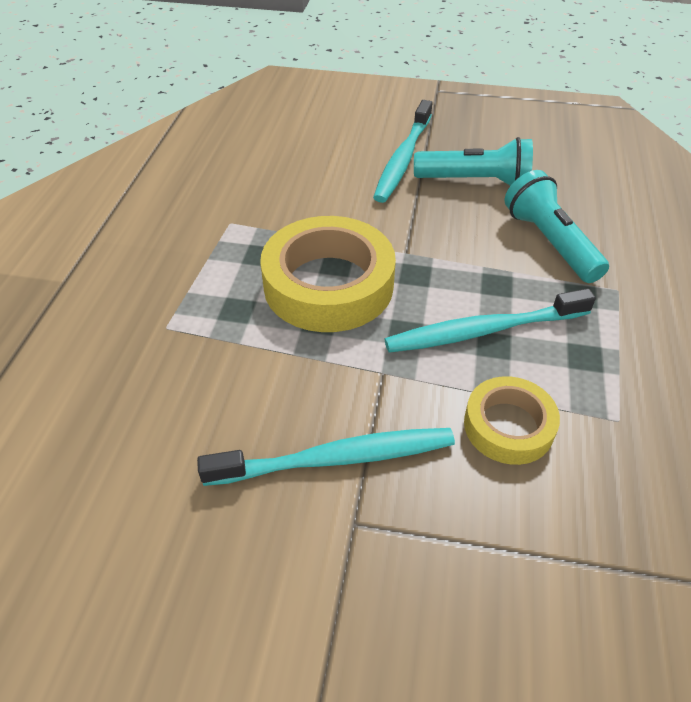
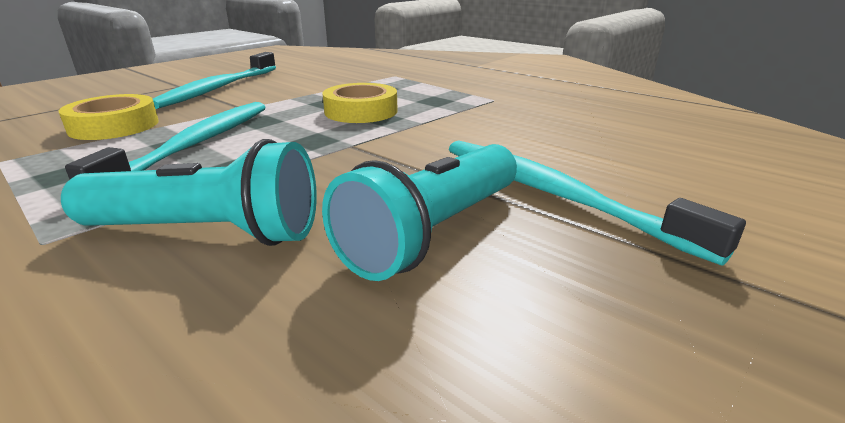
camera: 120 degrees right, 20 degrees down
yellow tape [260,216,396,332] -> yellow tape [322,83,398,123], size x0.57

